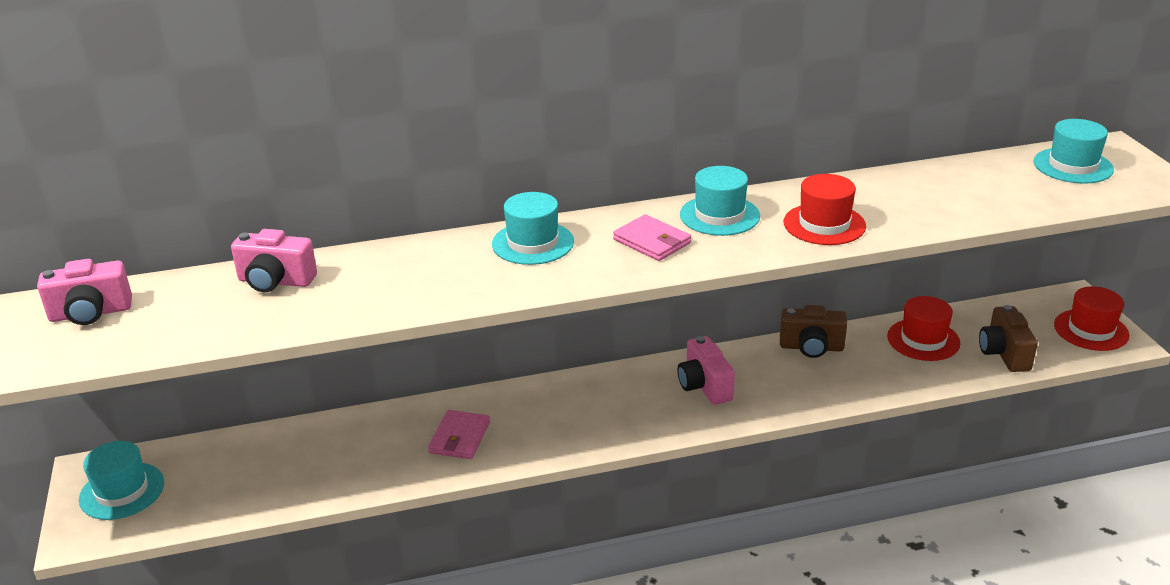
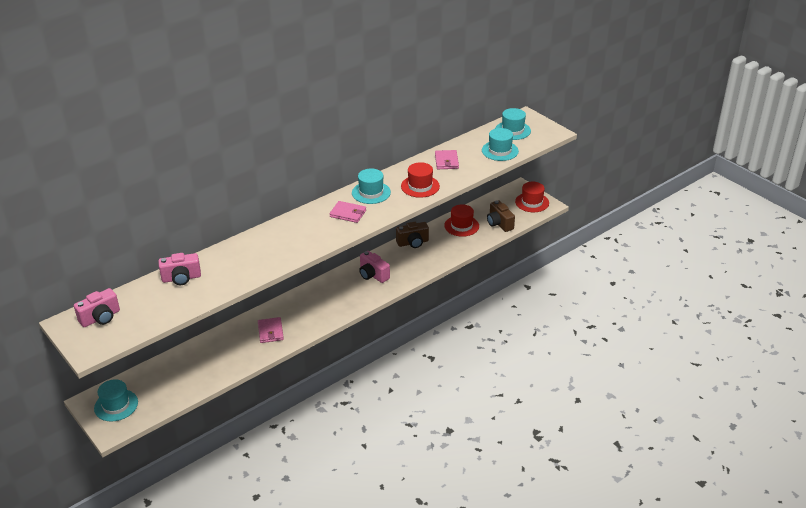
camera: 25 degrees left, 5 degrees up
turquoise hat [492,192,574,265] -> turquoise hat moved to [482,128,519,161]
none -> pink wallet [435,150,459,169]

